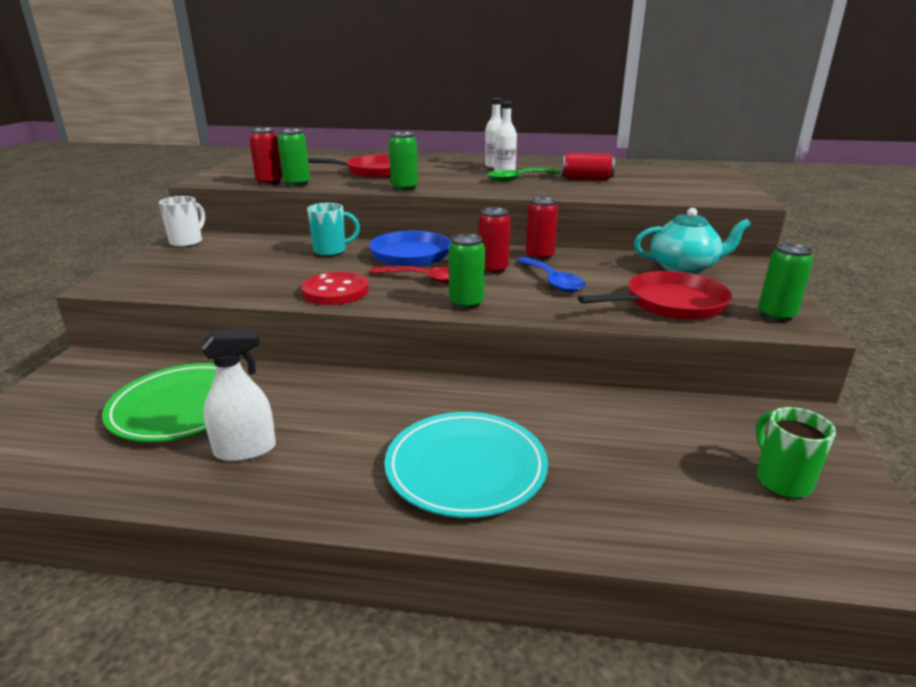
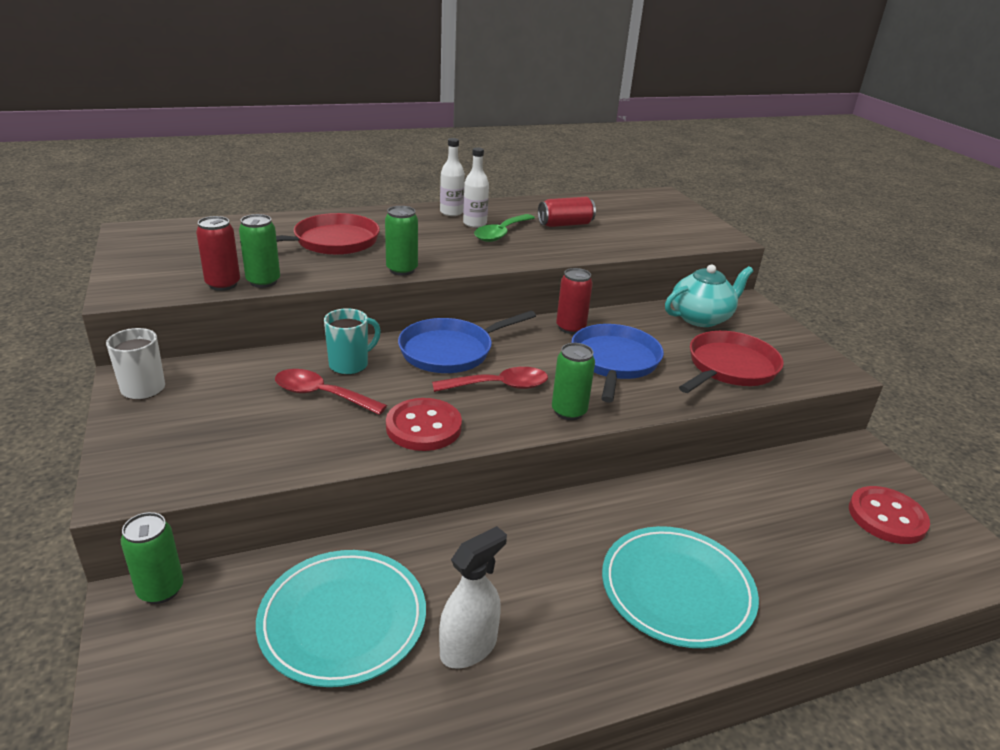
camera: 30 degrees left, 5 degrees up
green plate [102,363,252,442] -> turquoise plate [256,550,426,687]
red can [478,207,510,275] -> none
blue spoon [517,257,586,292] -> blue pan [571,324,664,403]
green mug [756,407,836,498] -> red button [849,486,930,544]
green can [758,243,813,322] -> green can moved to [121,512,184,604]
none -> red spoon [275,369,387,415]

